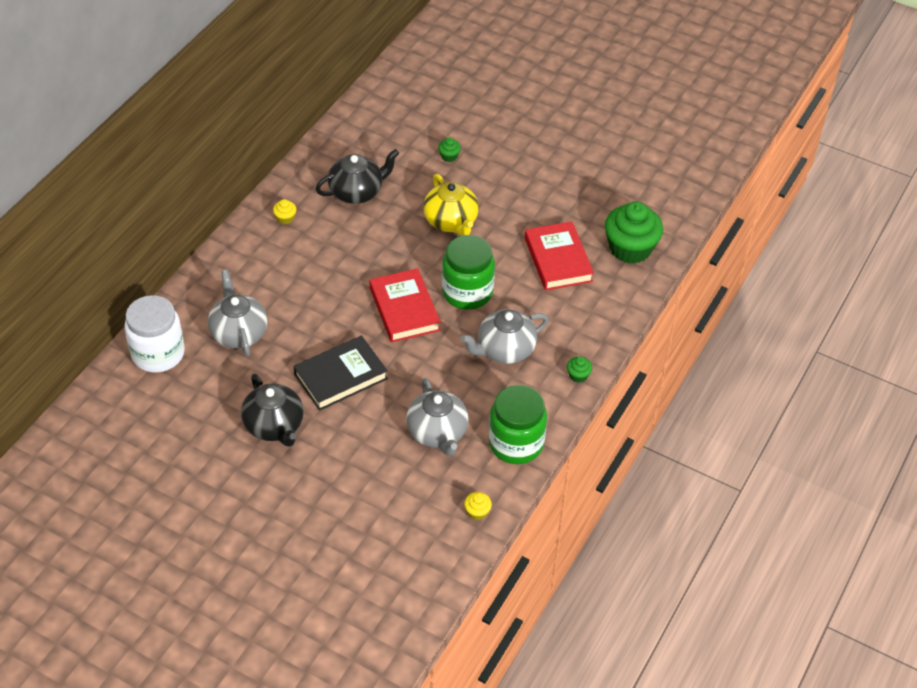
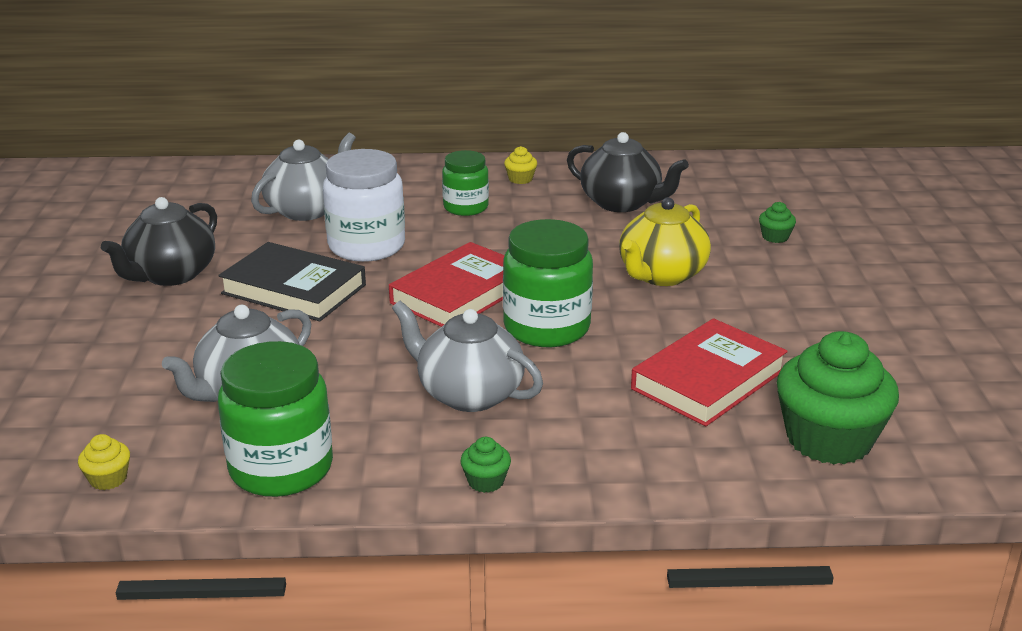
camera: 60 degrees right, 20 degrees down
white jar [125,295,185,372] -> white jar moved to [323,149,405,262]
none -> green jar [442,150,489,216]

